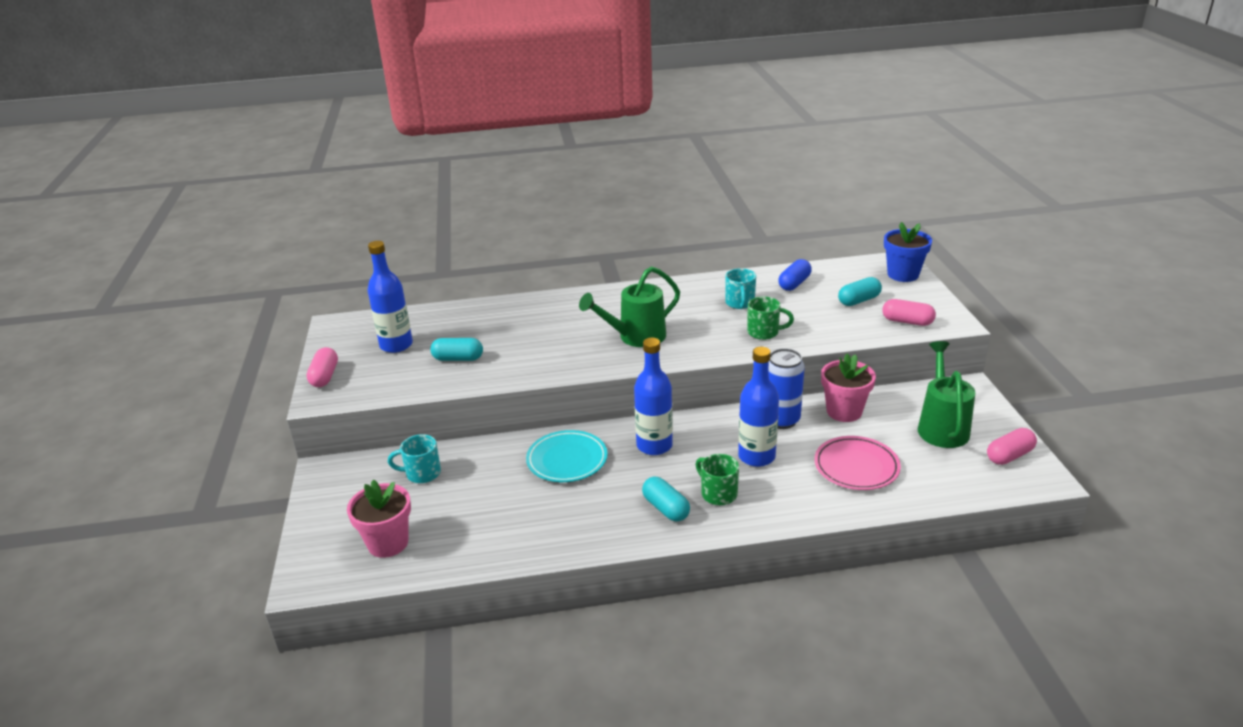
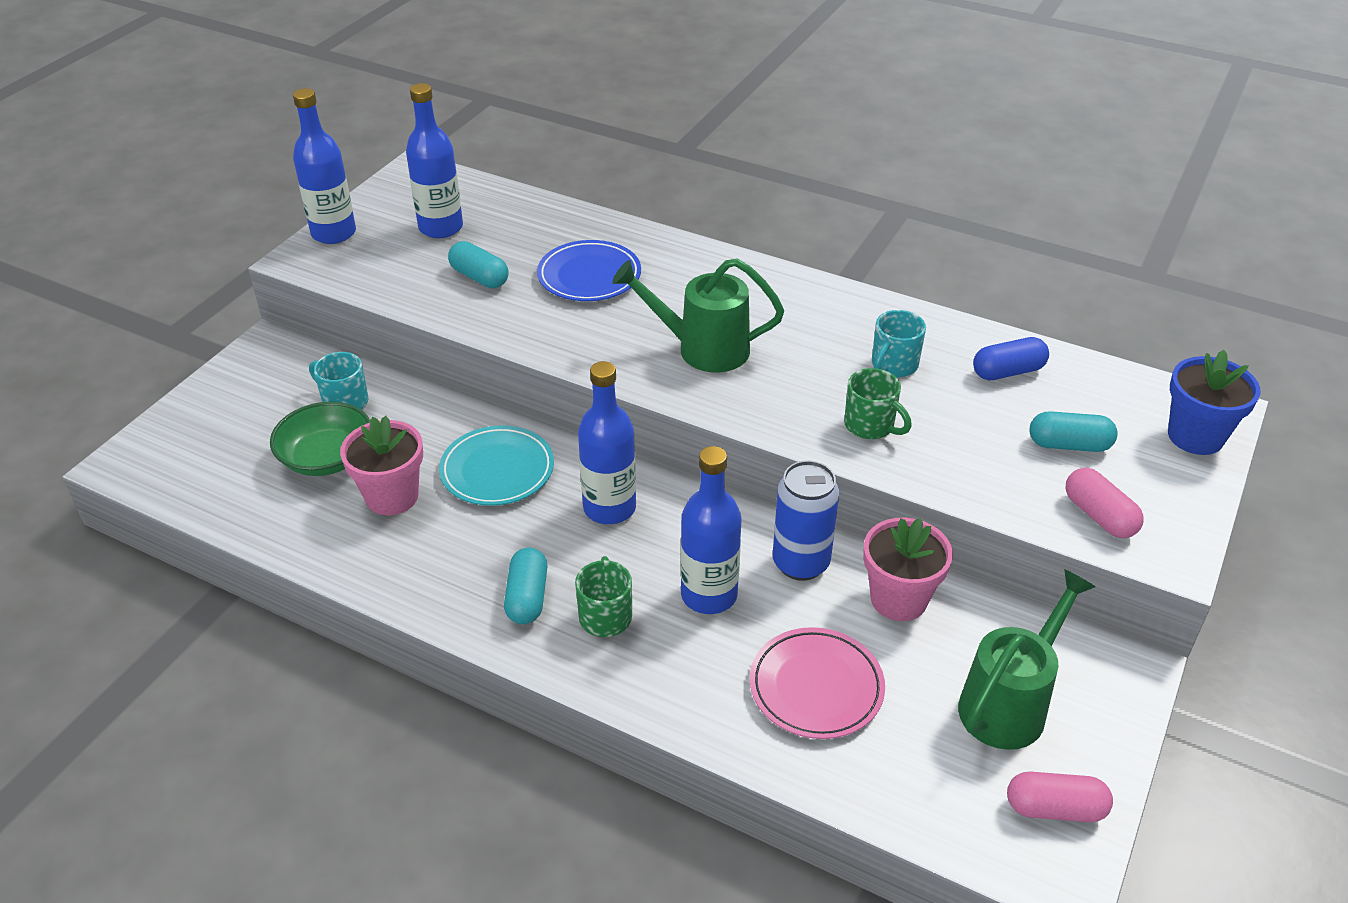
camera: 35 degrees right, 10 degrees up
pink capsule [307,347,338,387] -> blue bottle [293,88,356,244]
pink flower pot [347,480,411,558] -> pink flower pot moved to [340,416,423,515]
none -> green bowl [270,402,370,476]
none -> blue plate [537,240,641,301]

